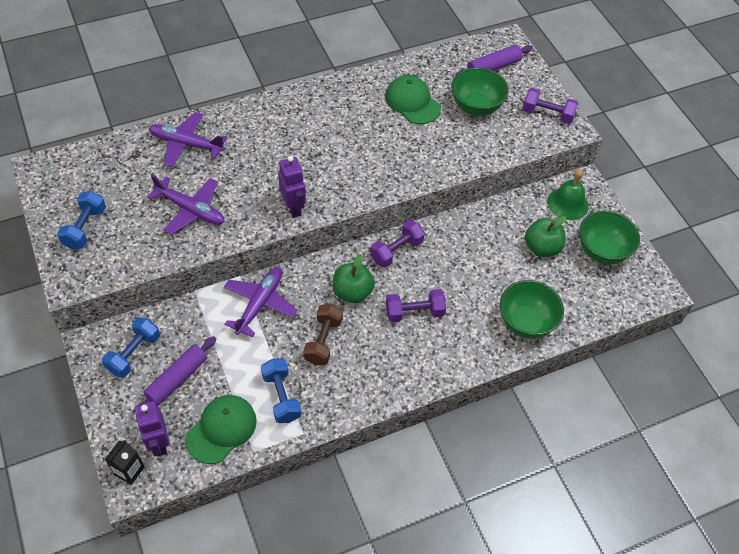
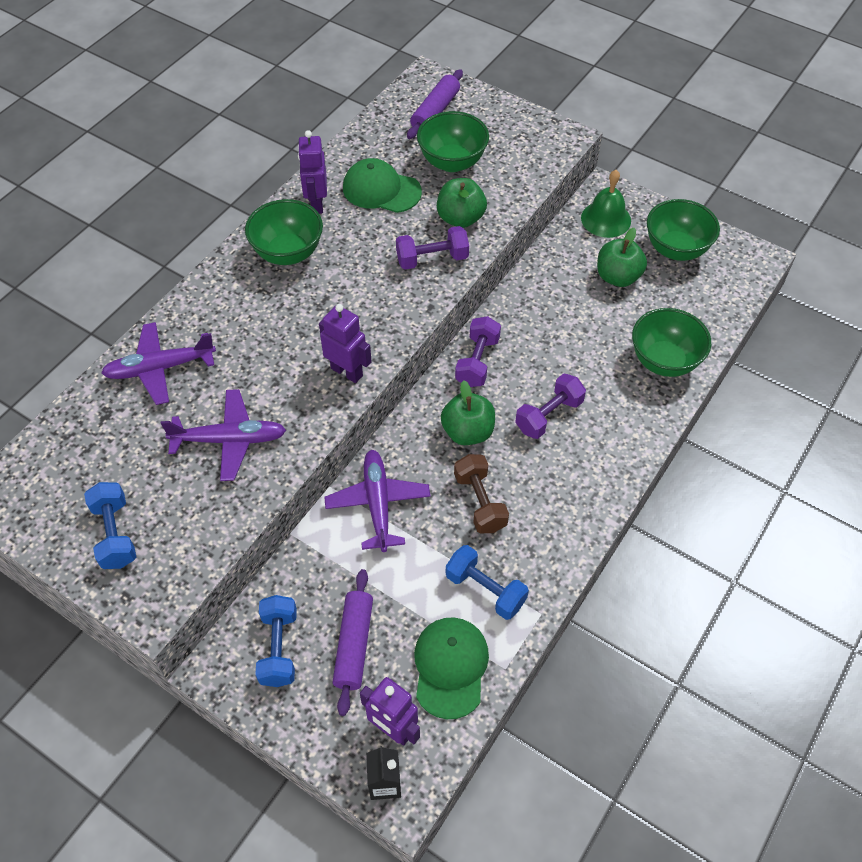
camera: 30 degrees left, 0 degrees up
purple dumbbell [522,88,578,124] -> purple dumbbell moved to [396,226,469,270]
none -> green bowl [245,199,323,265]
none -> purple robot [298,130,327,214]
none -> green apple [437,178,487,228]

